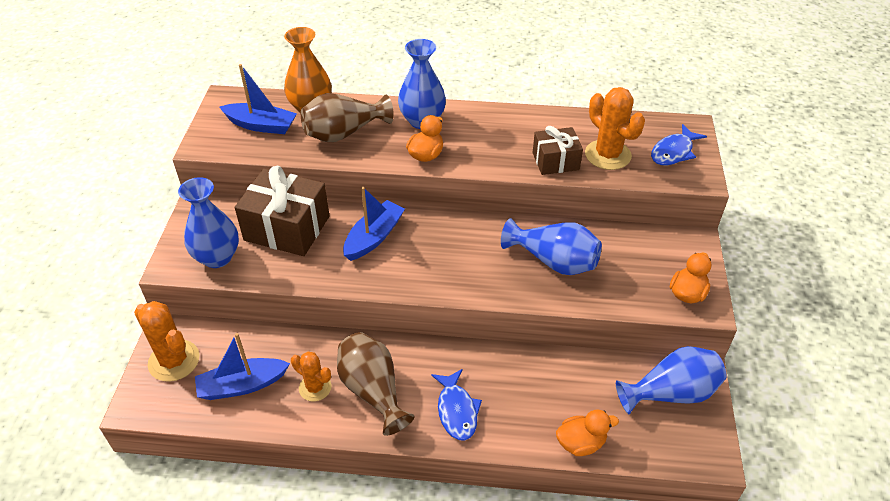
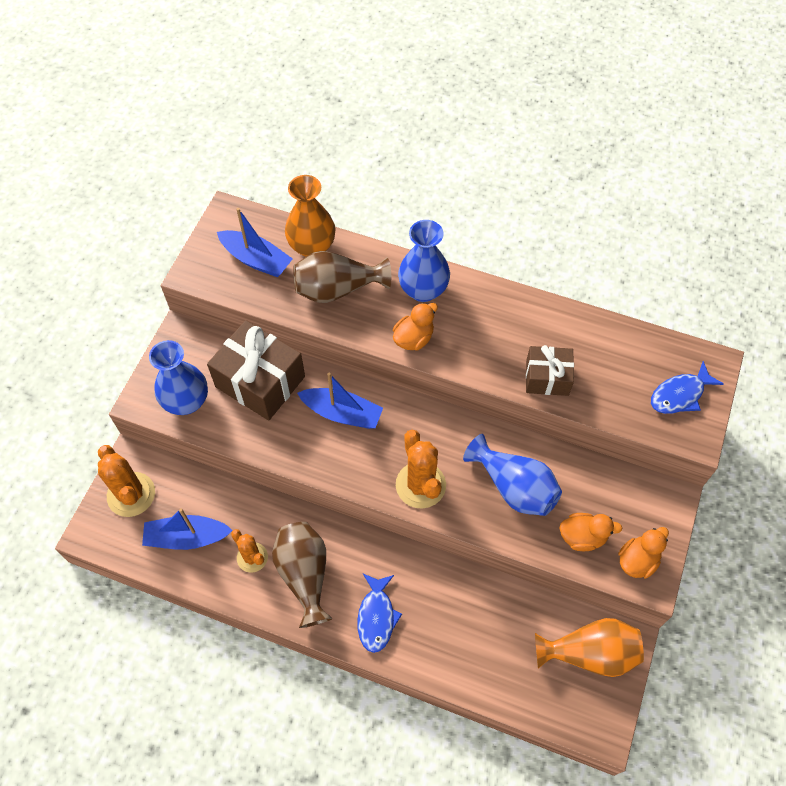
camera: 15 degrees right, 15 degrees up
blue boat [343,187,405,261] -> blue boat turned 60 degrees clockwise [297,373,383,429]
orange duck [556,410,619,456] -> orange duck moved to [560,513,622,551]
orange cactus [585,87,645,170] -> orange cactus moved to [396,430,446,509]
blue vase [616,346,726,414] -> orange vase [535,618,644,677]

